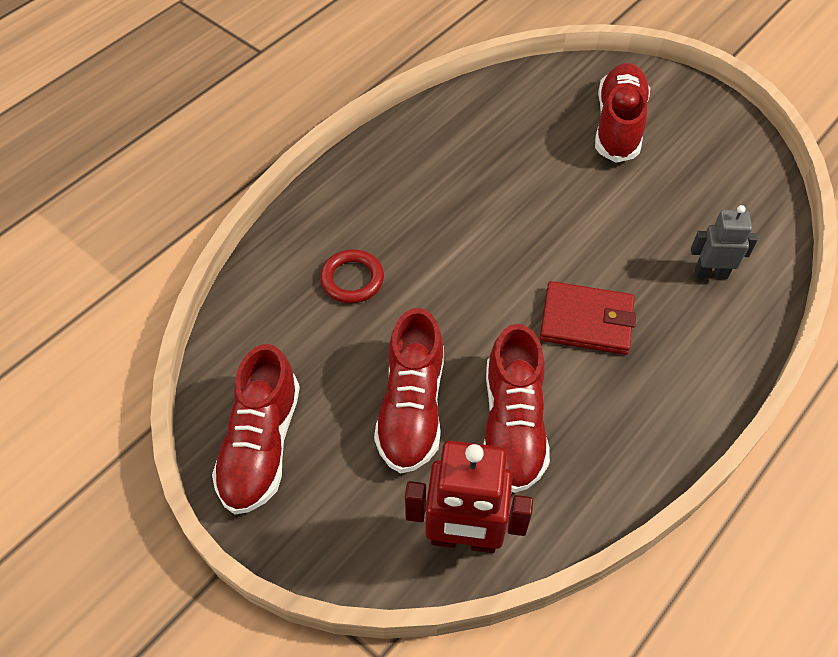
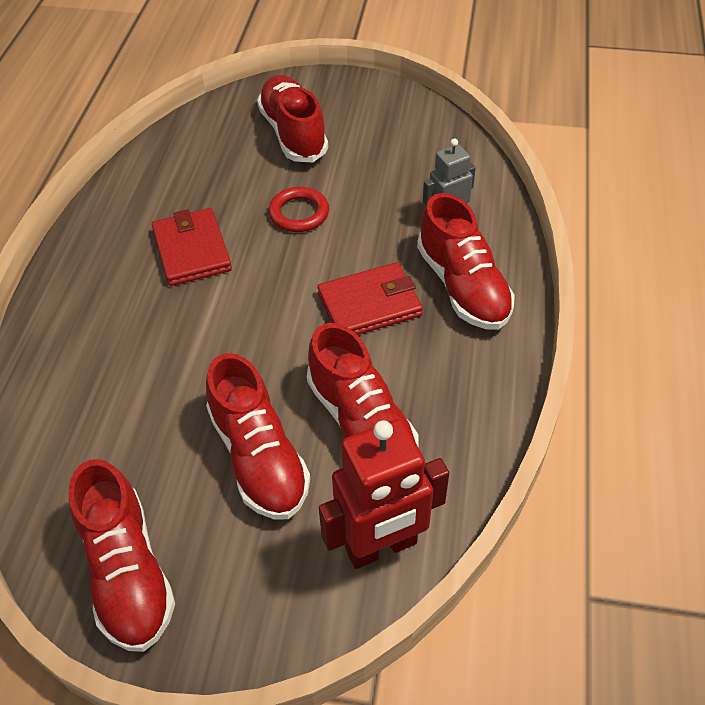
camera: 30 degrees left, 5 degrees down
red ring [320,249,384,303] -> red ring moved to [268,187,329,232]
none -> red wallet [152,208,232,286]
none -> red shoe [417,193,515,330]

